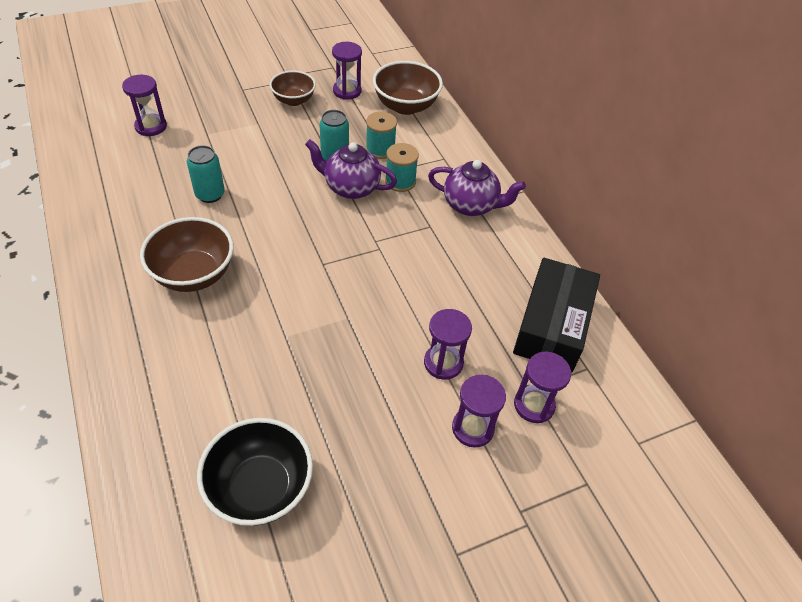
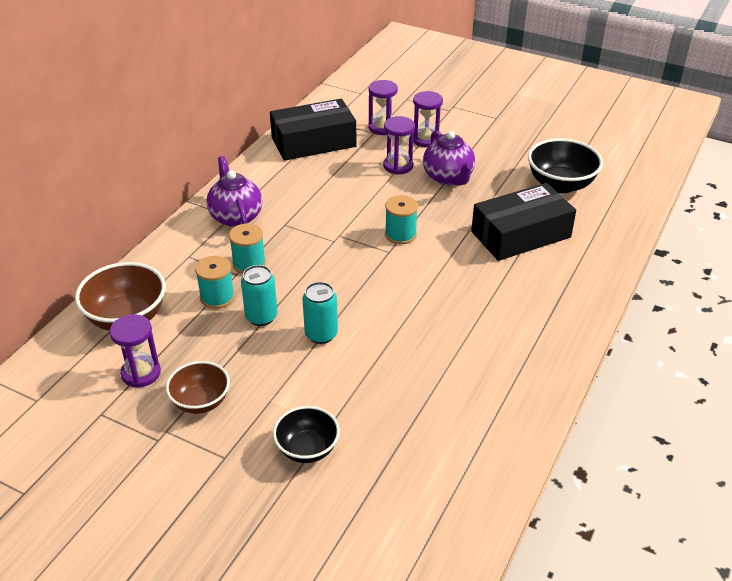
camera: 125 degrees left, 10 degrees down
purple hourglass [122,75,167,136] -> none
brown bowl [140,217,234,292] -> none
turquoise can [187,145,225,203] -> turquoise can moved to [302,282,338,344]
purple teapot [305,139,397,199] -> purple teapot moved to [423,131,475,185]
none -> black bowl [273,406,340,463]
none -> turquoise spool [385,195,418,244]
none -> black box [471,183,576,261]

